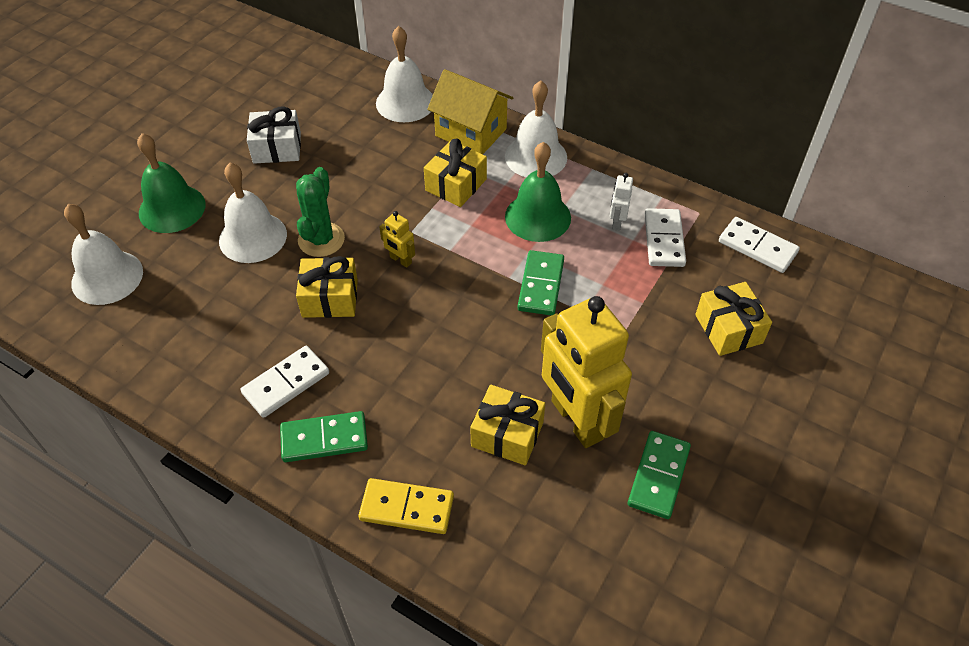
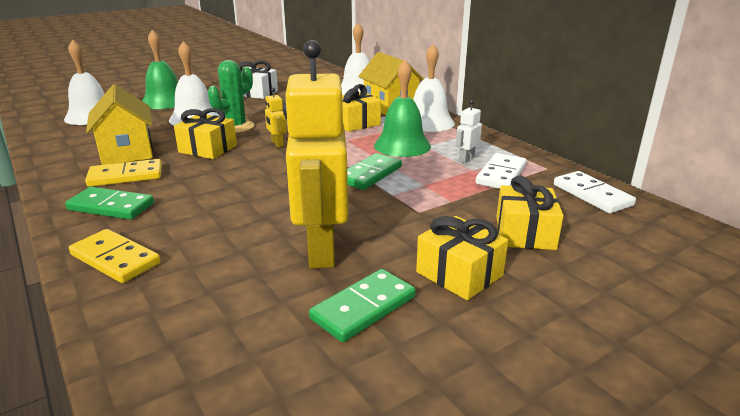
camera: 25 degrees right, 25 degrees down
white domino [241,346,329,418] -> yellow domino [85,159,162,187]
yellow gift [470,385,545,465] -> yellow gift moved to [416,216,508,300]
none -> yellow house [86,84,153,165]

